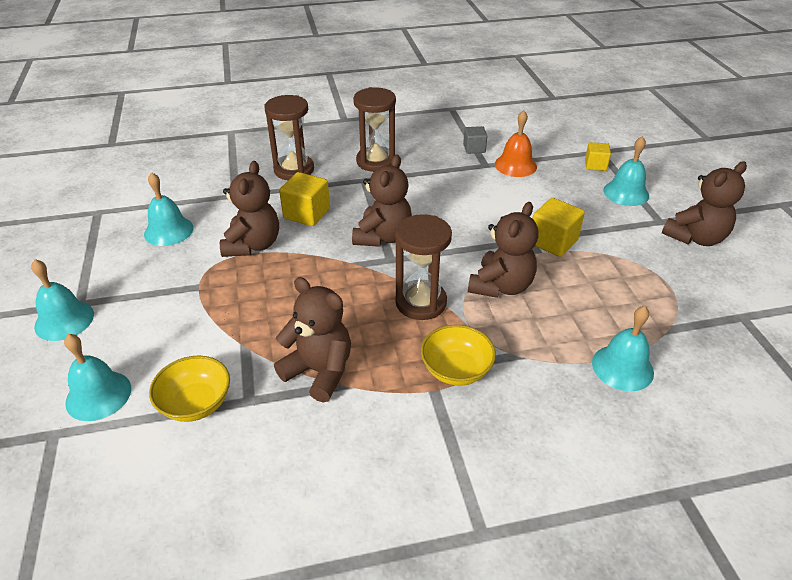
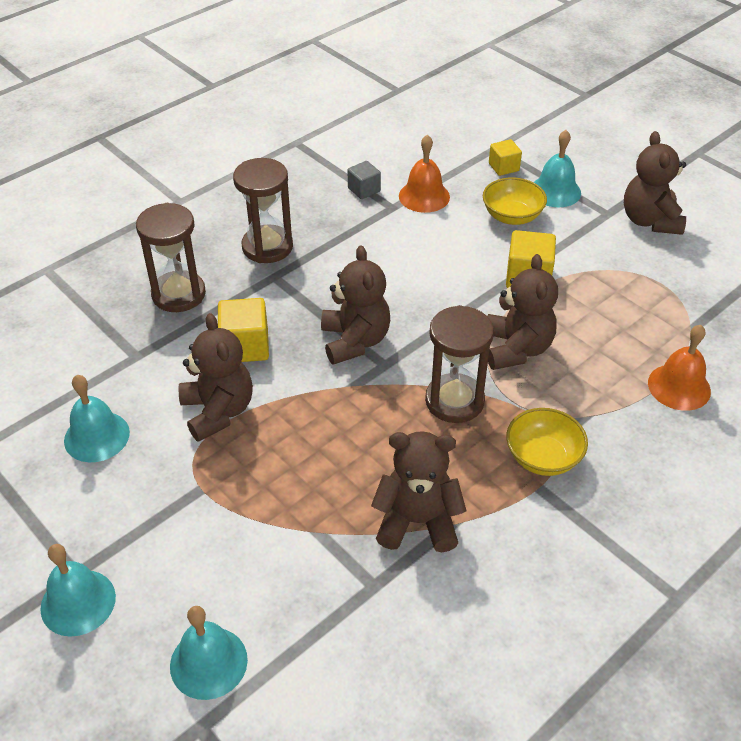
camera: 30 degrees left, 5 degrees up
yellow bowl [149,356,230,422] -> yellow bowl moved to [483,178,547,225]
turquoise bell [592,306,654,391] -> orange bell [648,325,711,411]
brown teddy bear [662,161,747,246] -> brown teddy bear turned 150 degrees clockwise [624,131,686,235]

